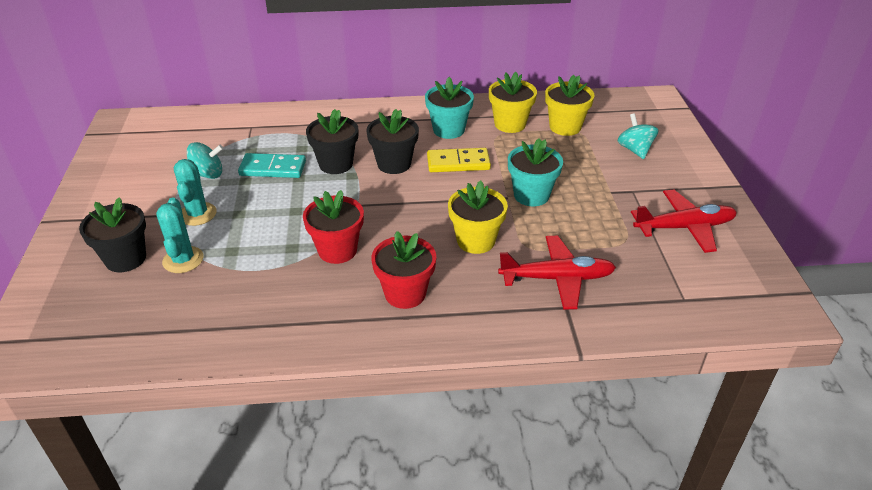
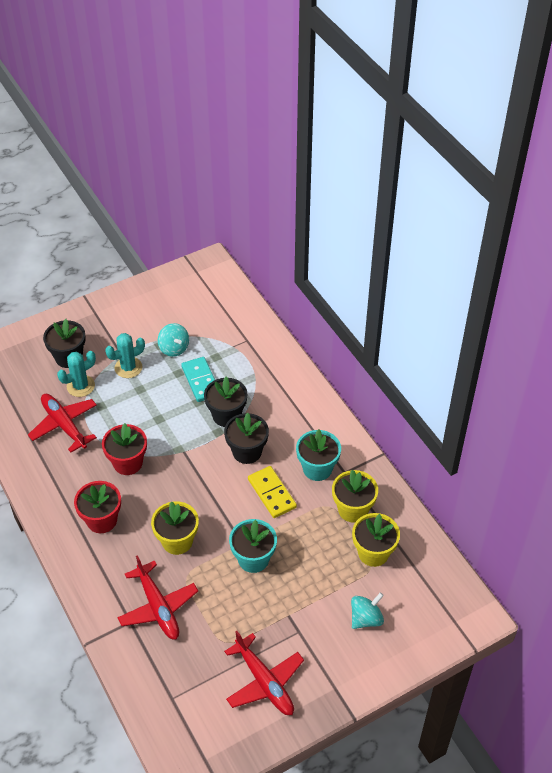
camera: 65 degrees right, 10 degrees up
none -> red plane [28,394,97,452]

